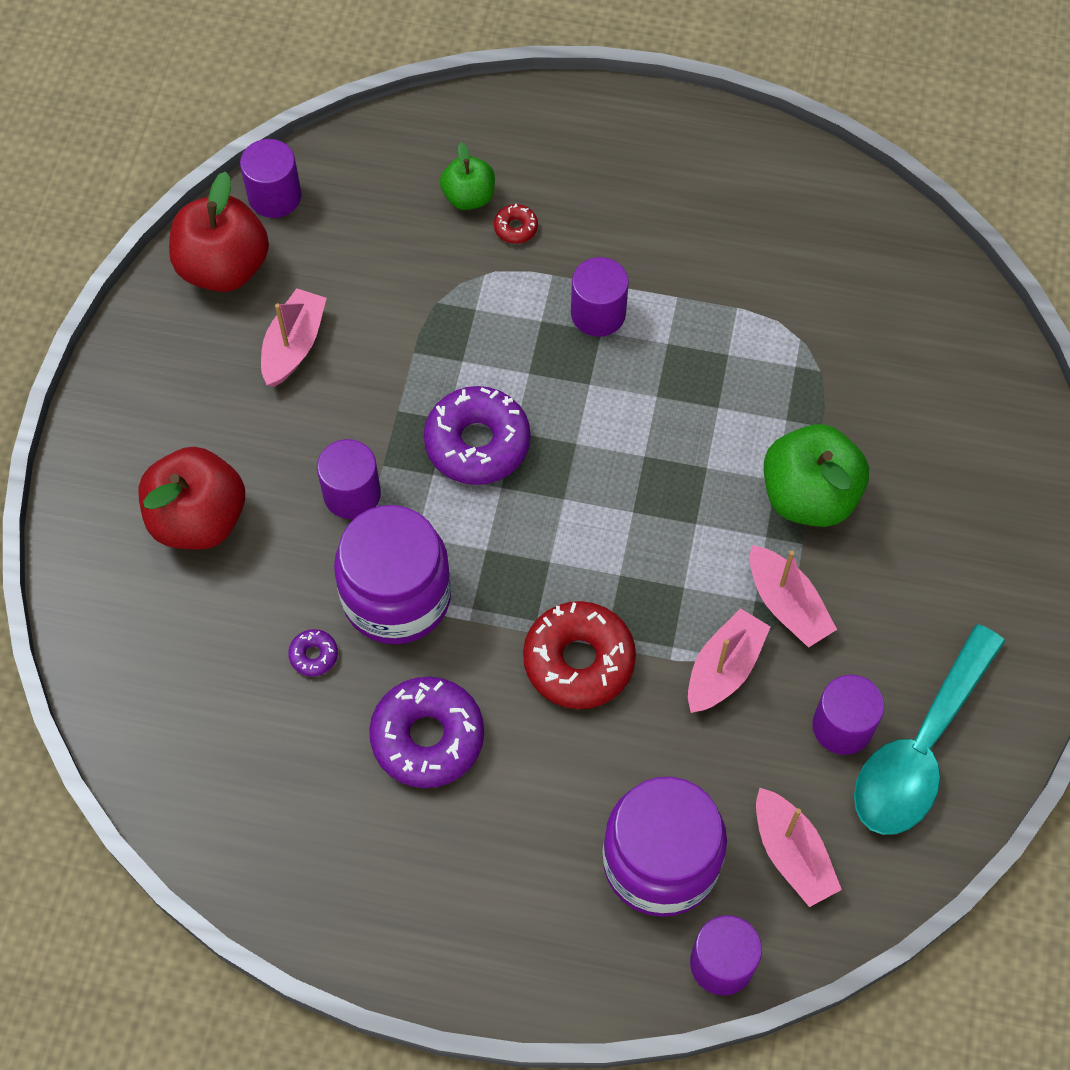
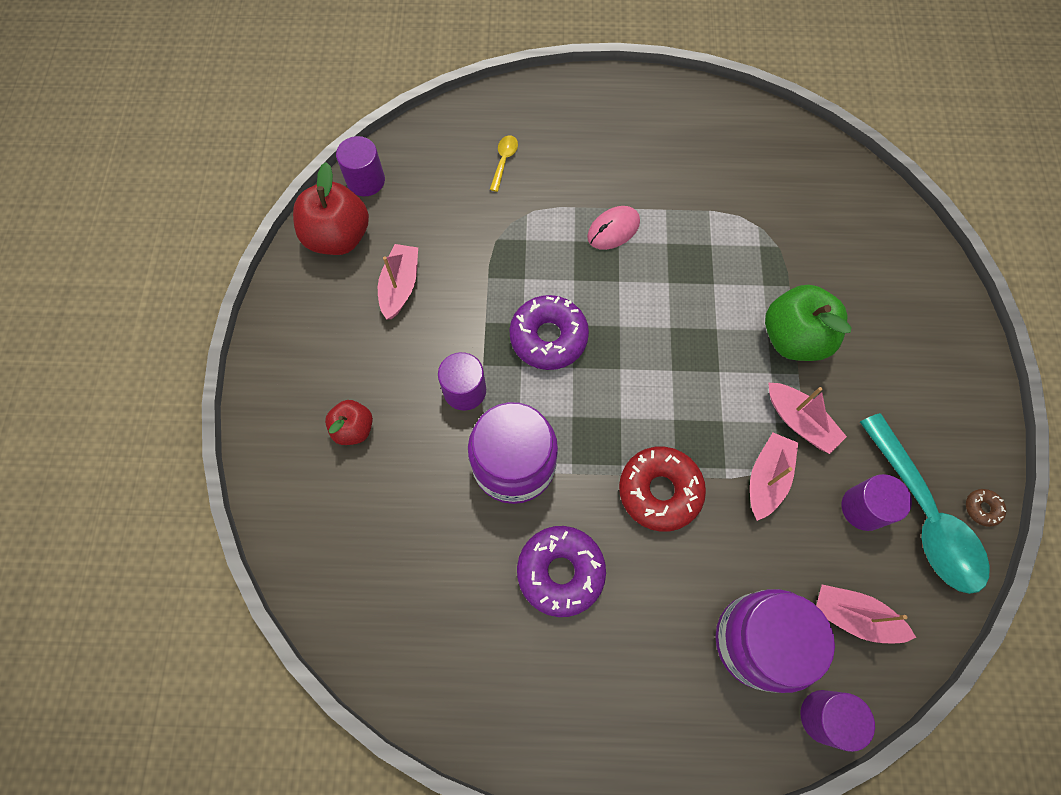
camera: 10 degrees left, 5 degrees up
red apple [138,447,245,550] -> red apple [325,400,373,445], size x0.57
purple donut [288,629,338,676] -> none
green apple [440,142,495,210] -> yellow spoon [490,135,518,192]
red donut [494,204,538,244] -> none
purple cylinder [571,257,629,337] -> pink mouse [587,206,640,250]
pink boat [756,788,842,907] -> pink boat turned 150 degrees clockwise [816,584,916,643]
turquoise spoon [854,624,1005,835] -> turquoise spoon turned 45 degrees counterclockwise [860,413,990,594]
none -> brown donut [966,489,1006,527]

